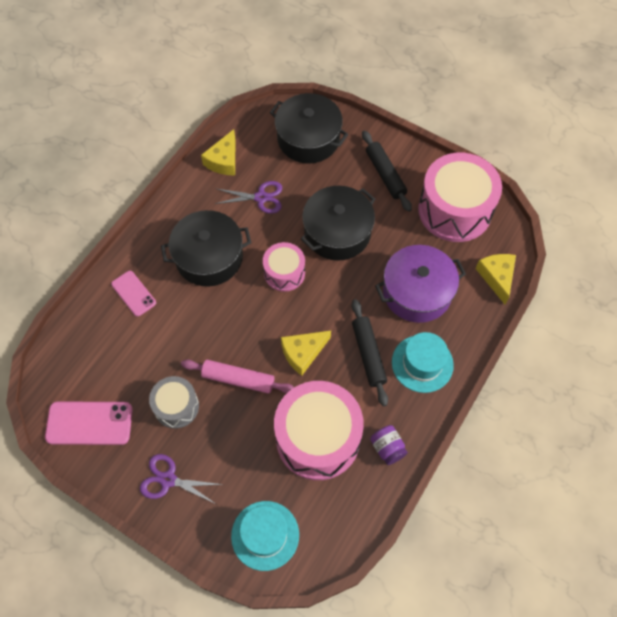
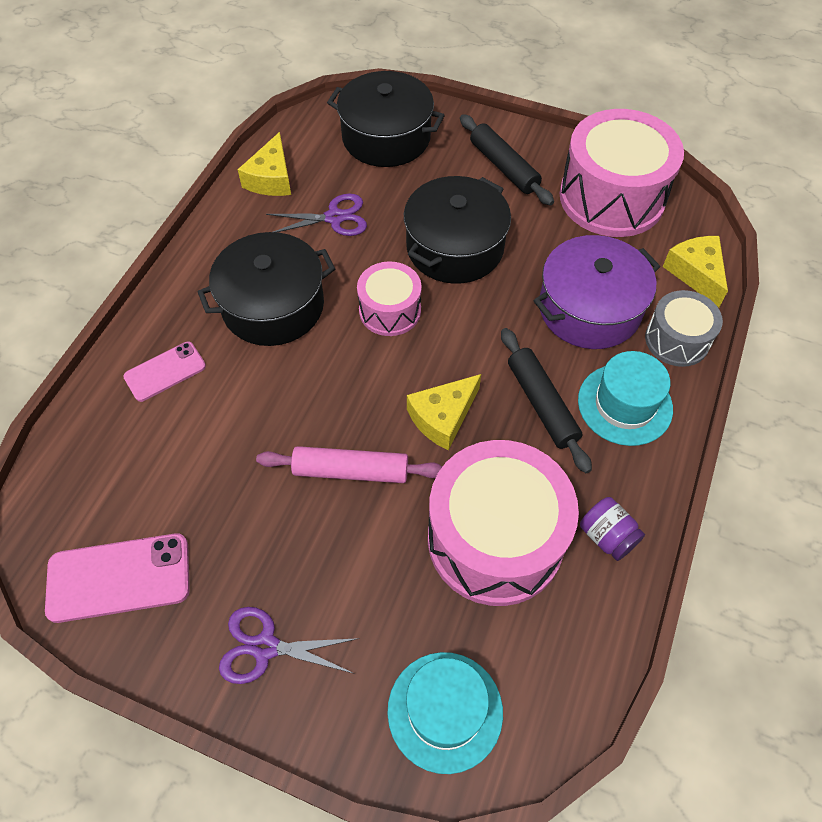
camera: 10 degrees left, 5 degrees down
pink phone [111,271,156,316] -> pink phone turned 75 degrees counterclockwise [123,342,206,402]
grey drum [149,376,199,429] -> grey drum moved to [645,290,723,367]

